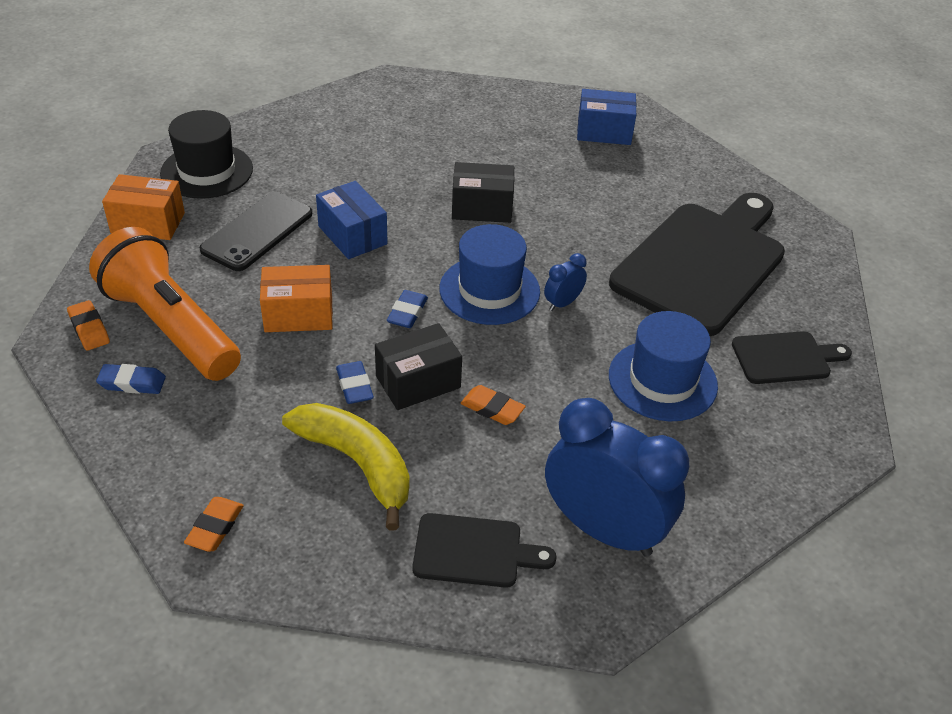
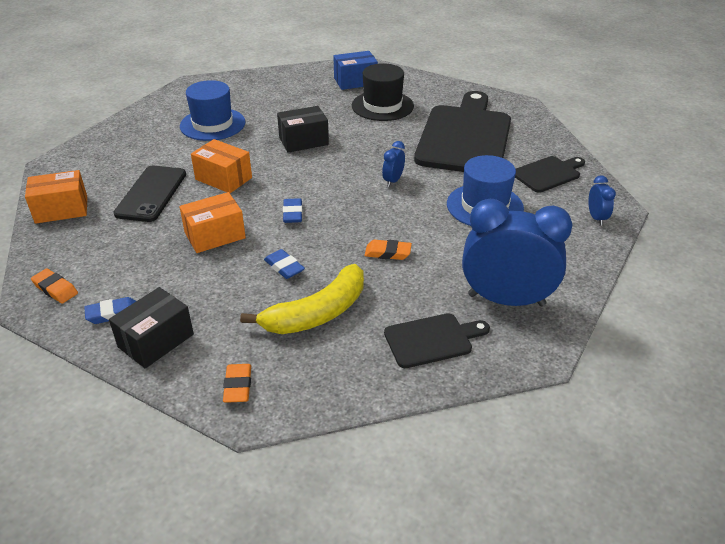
camera: 20 degrees left, 5 degrees down
orange flashlight [89,227,241,381] -> none
black hat [160,110,253,199] -> black hat moved to [352,63,414,121]
yellow banana [282,403,409,530] -> yellow banana turned 120 degrees clockwise [240,264,364,334]
blue box [316,181,388,259] -> orange box [191,139,252,193]
black box [375,323,462,410] -> black box moved to [109,287,194,368]
blue hat [439,224,540,325] -> blue hat moved to [180,80,245,141]
none -> blue clock [588,175,616,226]

